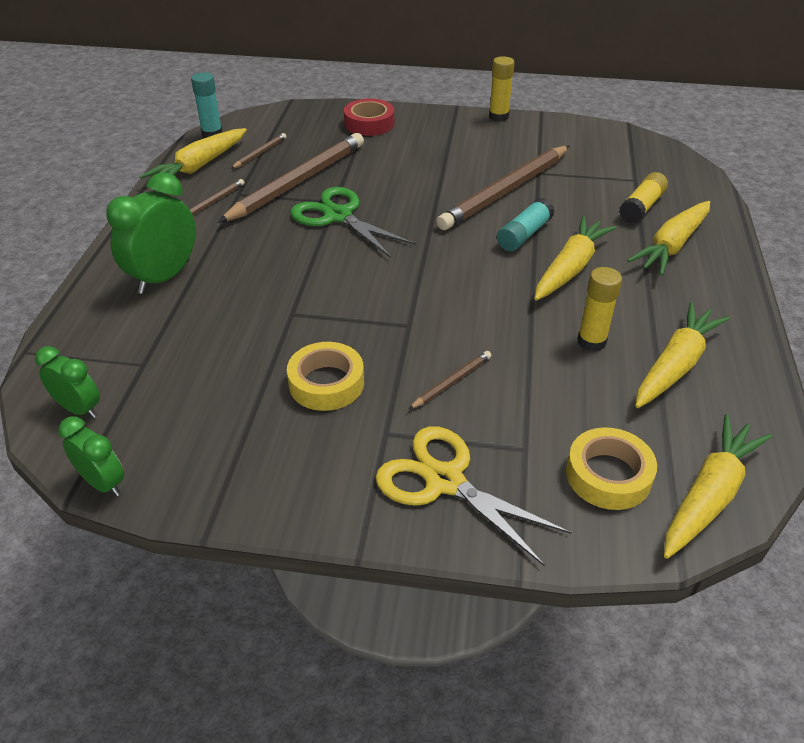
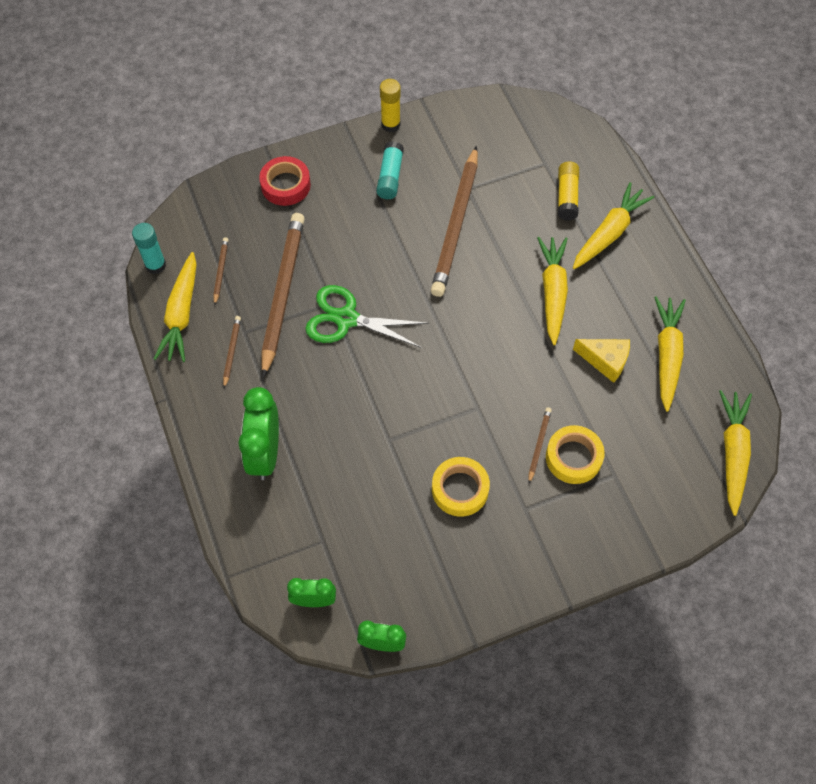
camera: 30 degrees left, 20 degrees up
yellow scissors [375,426,571,566] -> none
turquoise glue stick [497,198,555,251] -> turquoise glue stick moved to [376,141,404,199]
yellow tape [566,427,657,510] -> yellow tape moved to [546,425,605,484]
yellow glue stick [577,267,622,352] -> yellow cheese [573,339,630,383]
yellow carrot [627,201,710,275] -> yellow carrot turned 150 degrees counterclockwise [573,182,654,269]

